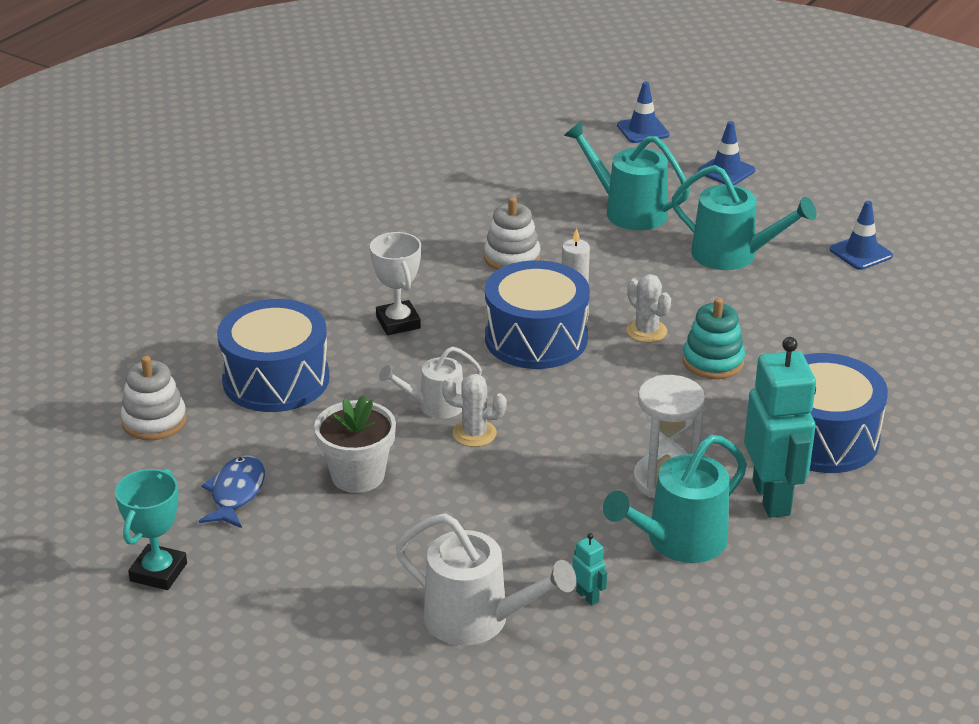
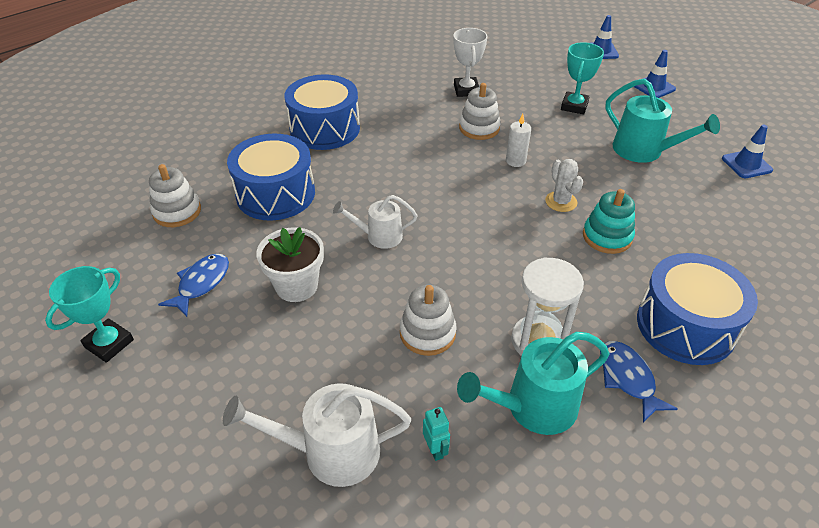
camera: 15 degrees right, 10 degrees up
white trophy [370,232,421,335] -> white trophy moved to [453,28,487,97]
white watering can [396,514,576,646] -> white watering can turned 135 degrees clockwise [223,383,411,487]
white cactus [442,374,507,447] -> none
blue drum [485,260,590,369] -> blue drum moved to [284,74,360,150]
turquoise watering can [564,121,690,230] -> turquoise trophy [561,42,604,114]
turquoise robot [744,337,816,518] -> blue fish [600,341,678,423]
none -> white stacking toy [400,285,457,356]

